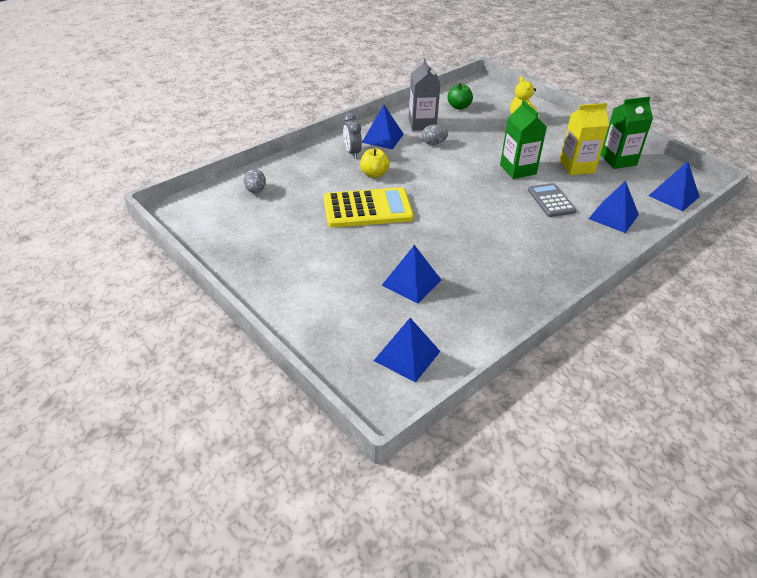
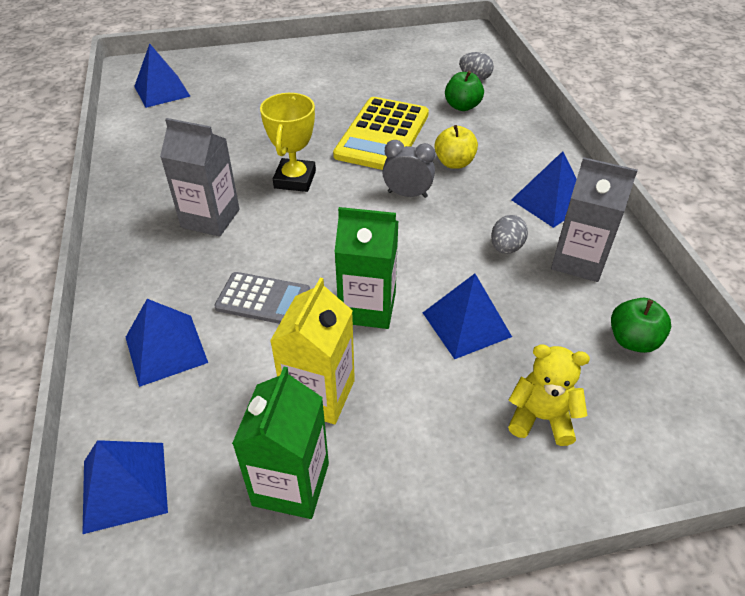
camera: 120 degrees right, 5 degrees up
grey clock [343,113,362,159] -> grey clock moved to [382,140,435,198]
blue pyramid [381,245,441,304] -> blue pyramid moved to [423,274,512,359]
none -> grey carton [160,118,240,237]
none -> yellow trophy [260,93,316,192]
none -> green apple [445,71,484,111]

